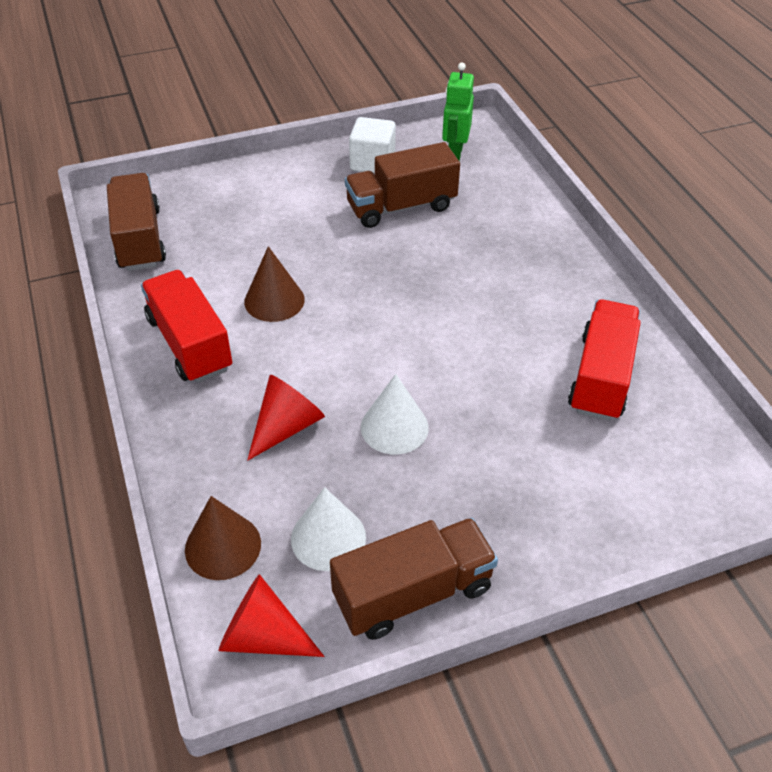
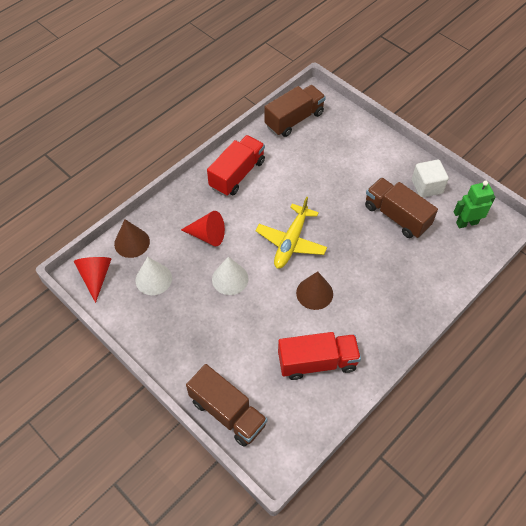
camera: 65 degrees right, 10 degrees up
brown cone [244,246,305,322] -> brown cone moved to [296,271,333,310]
brown truck [330,518,498,640] -> brown truck moved to [186,364,267,447]
none -> yellow plane [256,196,327,269]

